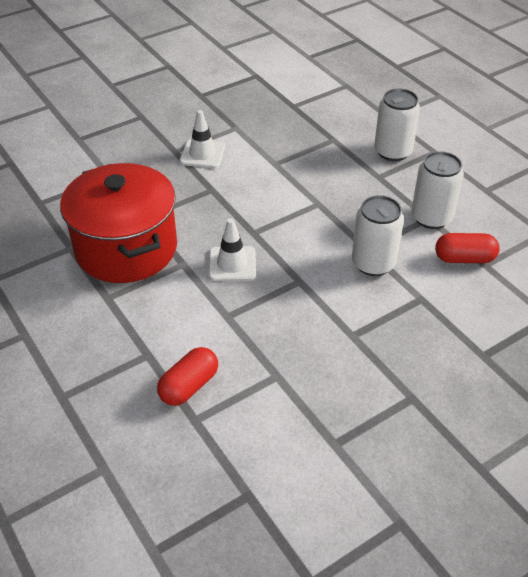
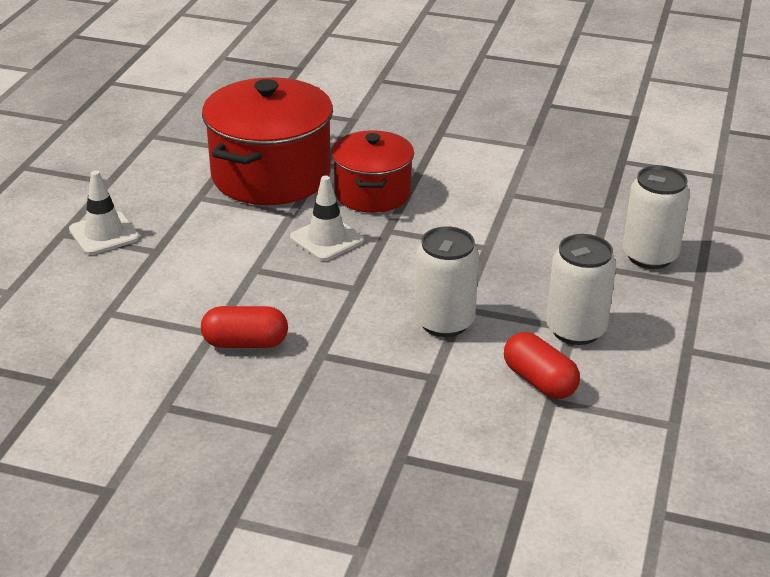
camera: 50 degrees right, 10 degrees down
red capsule [157,347,218,406] -> red capsule moved to [201,306,288,348]
white traffic cone [180,110,225,168] -> white traffic cone moved to [69,170,140,255]
none -> red pot [331,130,414,213]

